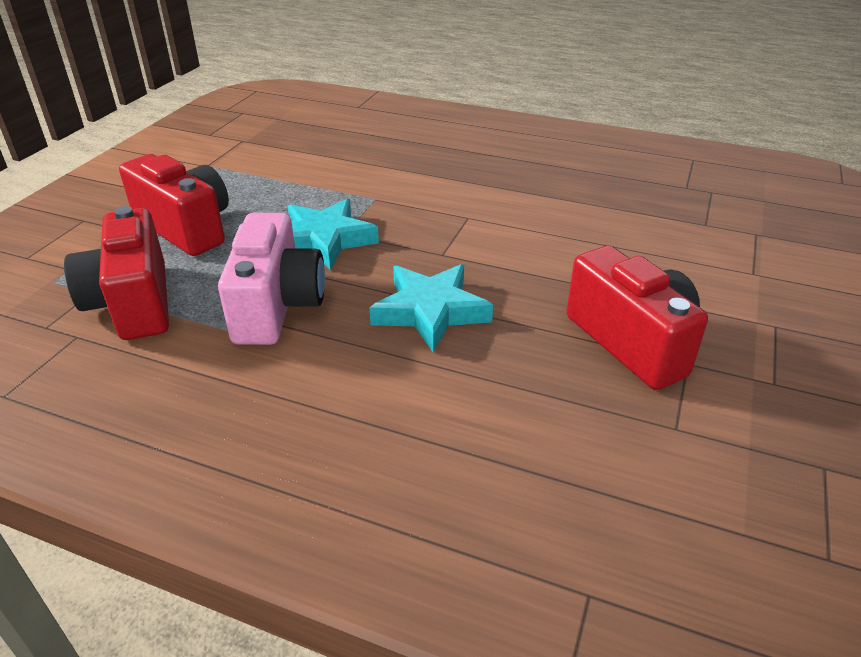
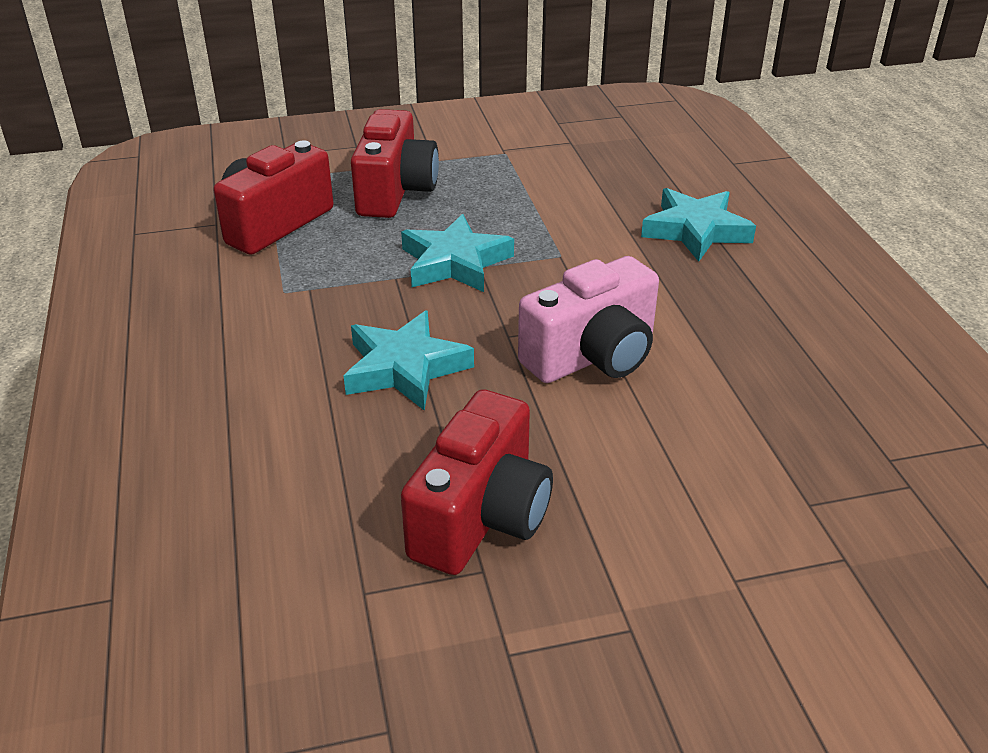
camera: 55 degrees right, 0 degrees up
pink camera [218,213,325,345] -> pink camera moved to [518,256,659,383]
none -> turquoise star [641,188,756,262]

